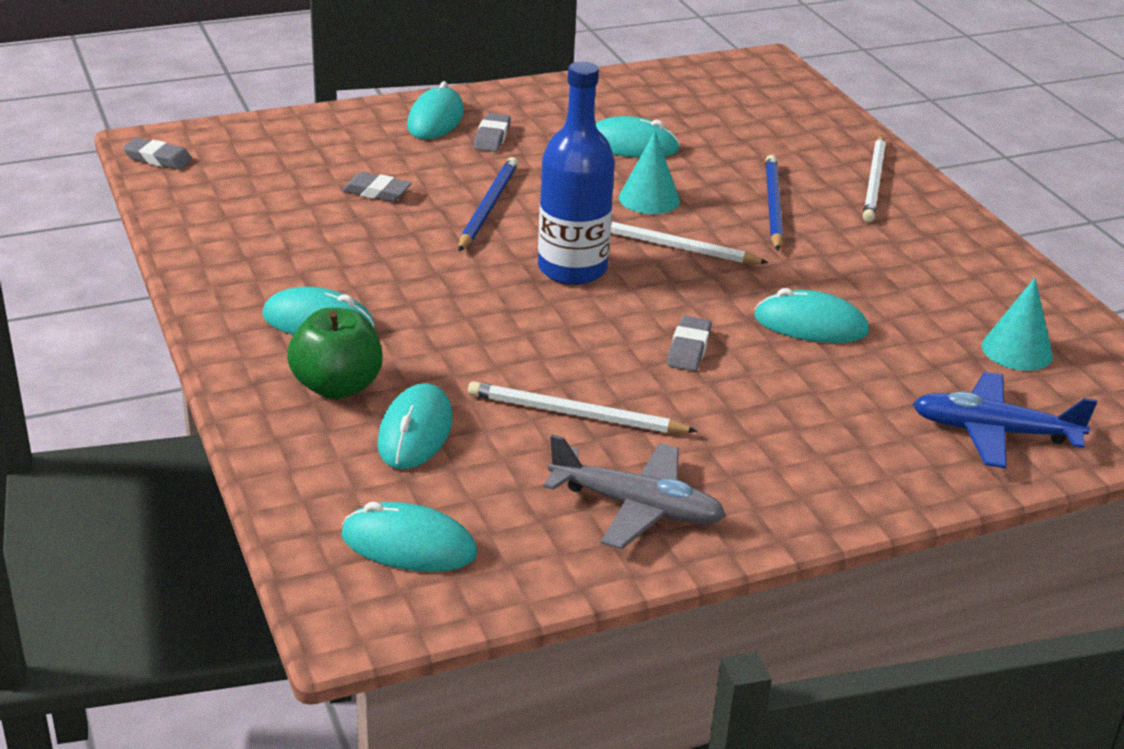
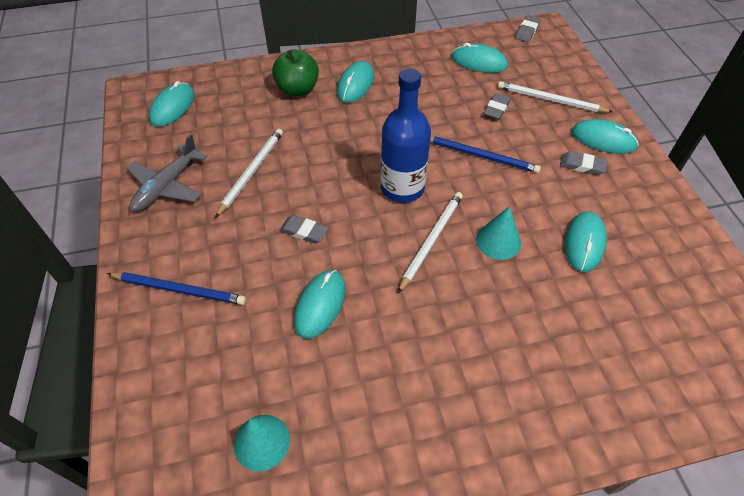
camera: 100 degrees right, 20 degrees up
turquoise mouse [377,383,453,469] -> turquoise mouse moved to [452,43,508,73]
blue pencil [766,155,783,251] -> blue pencil moved to [107,272,246,305]
white pencil [863,135,886,222] -> white pencil moved to [498,81,613,113]
blue plane [913,372,1097,468] -> none

